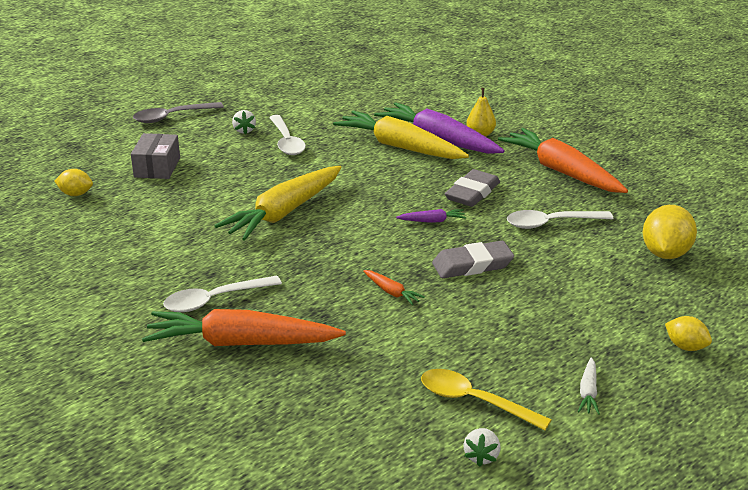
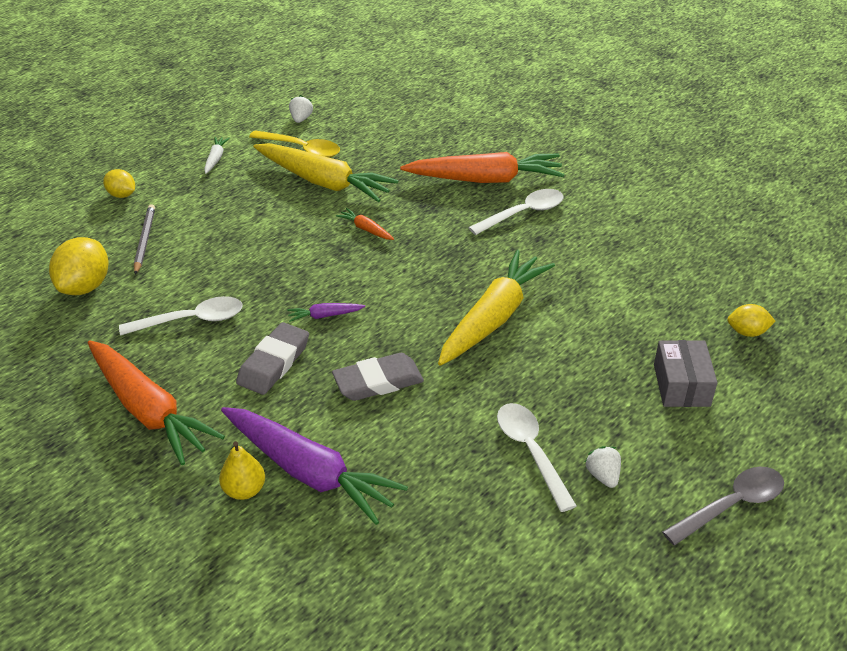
camera: 175 degrees right, 10 degrees up
yellow carrot [333,111,469,159] -> yellow carrot moved to [253,143,399,202]
grey eraser [432,241,514,278] -> grey eraser moved to [332,353,424,401]
none -> grey pencil [134,204,155,275]

